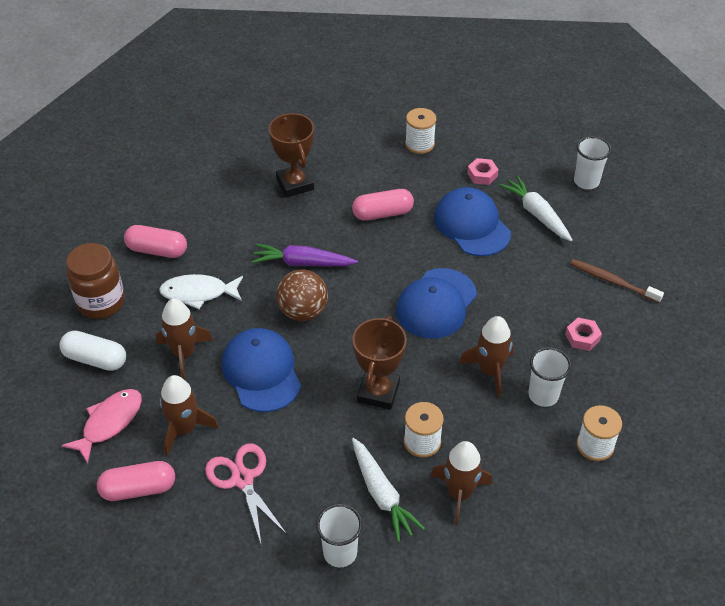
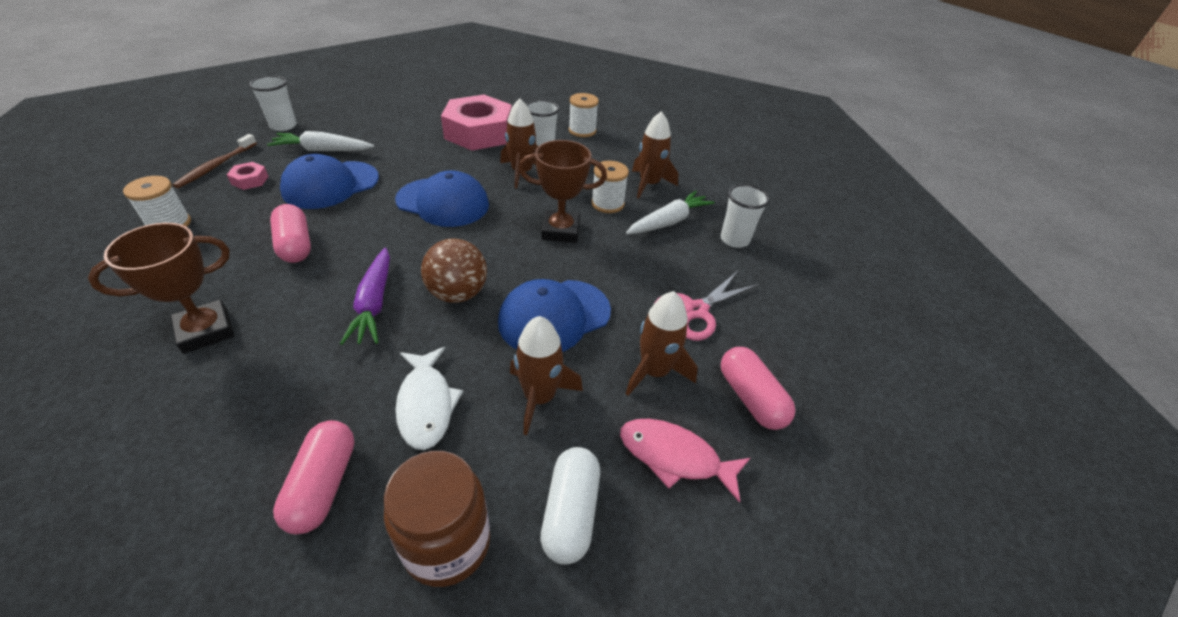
camera: 105 degrees left, 5 degrees down
white carrot [499,175,573,242] -> white carrot turned 45 degrees clockwise [267,131,374,151]
pink nut [565,318,602,351] -> pink nut [441,95,512,150], size x2.49
brown toothbrush [570,259,664,303] -> brown toothbrush moved to [173,134,257,188]

